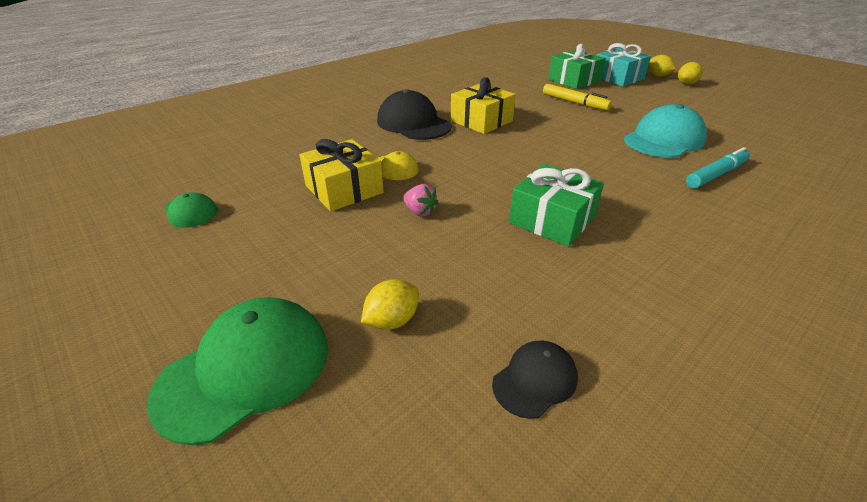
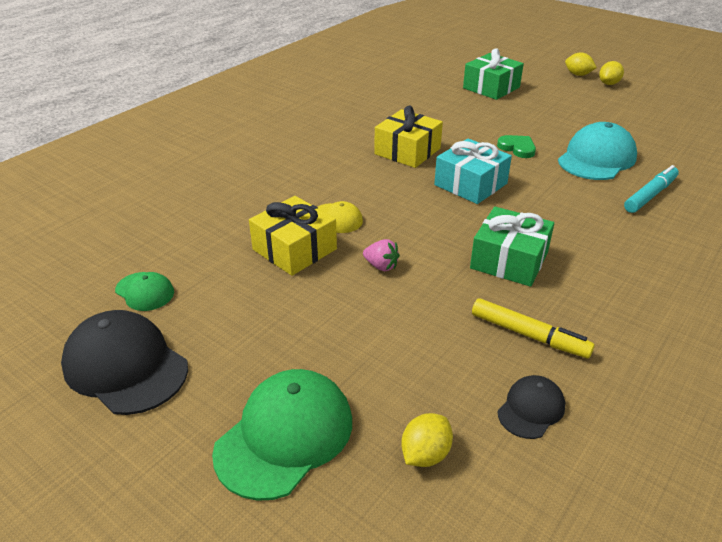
camera: 10 degrees left, 0 degrees up
yellow lemon [361,279,419,330] -> yellow lemon moved to [401,413,453,467]
black cap [377,89,452,140] -> black cap moved to [61,310,188,415]
yellow marker [543,84,612,110] -> yellow marker moved to [472,298,595,358]
turquoise gift [597,43,651,87] -> turquoise gift moved to [434,138,512,204]
none -> green heart [497,135,536,158]

